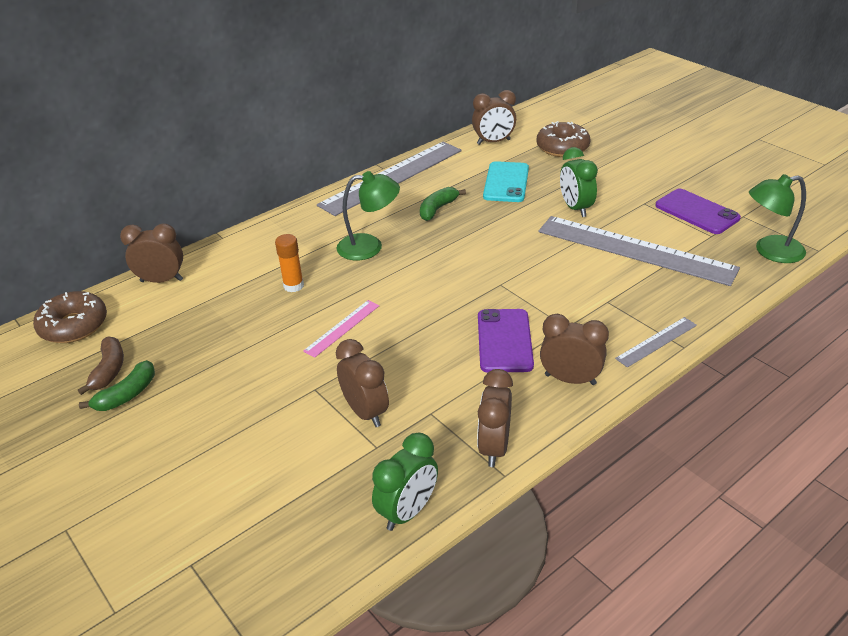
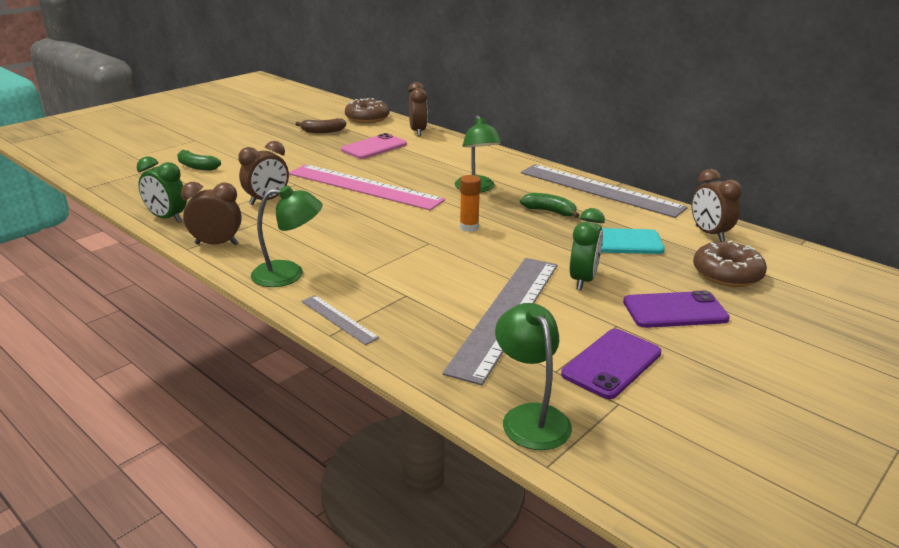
camera: 80 degrees right, 10 degrees down
green banana [79,360,155,411] -> green banana moved to [177,150,221,171]
orange glue stick [275,234,304,292] -> orange glue stick moved to [460,175,481,232]
pink ruler [303,300,379,358] -> pink ruler [289,164,445,211], size x2.24
purple phone [478,309,534,372] -> purple phone moved to [623,291,730,328]
brown clock [540,314,609,385] -> green lamp [251,186,323,287]
green clock [560,147,598,217] -> green clock turned 135 degrees clockwise [570,208,605,290]
none -> pink phone [341,133,407,159]

